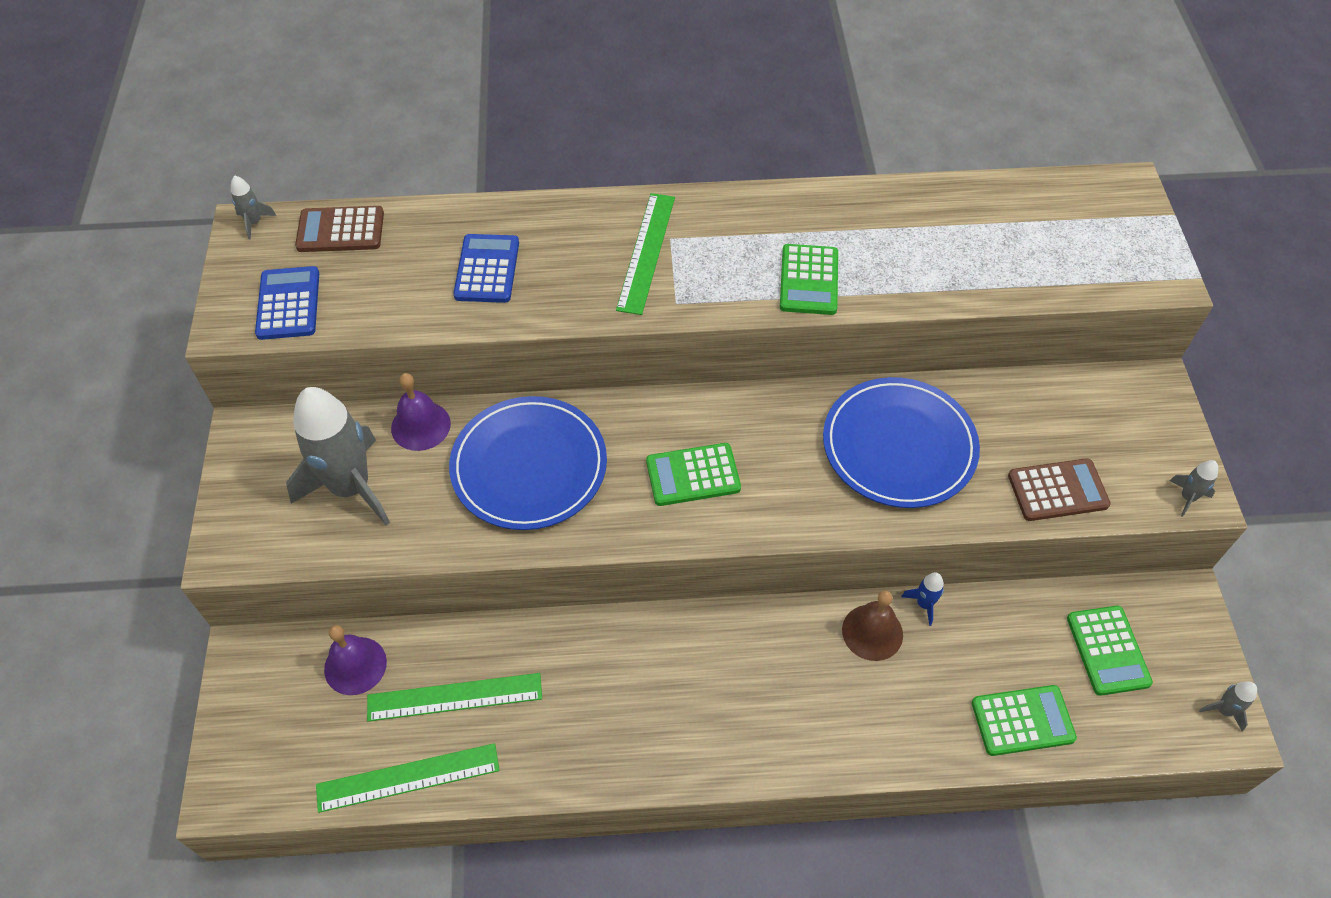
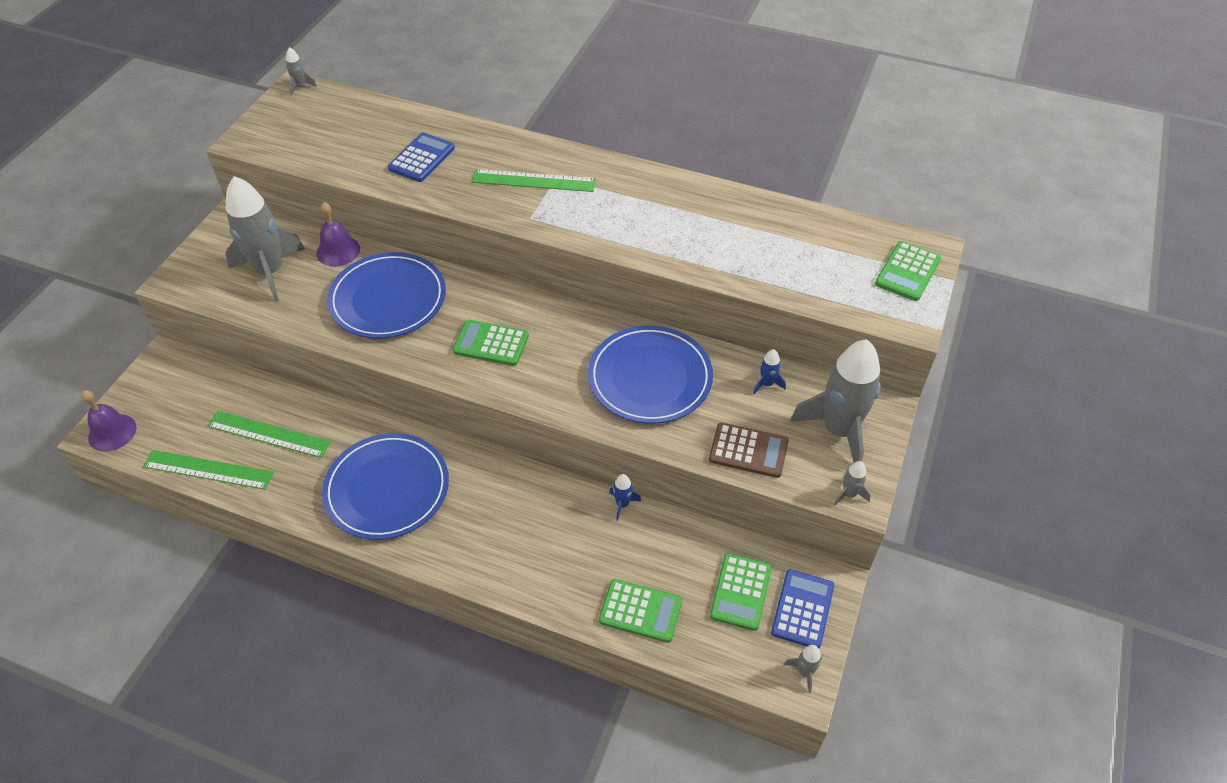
camera: 25 degrees right, 5 degrees down
blue calculator [255,266,319,340] -> blue calculator moved to [771,569,834,648]
brown calculator [295,206,384,252] -> none
purple bell [324,625,387,695] -> purple bell moved to [81,390,136,452]
green ruler [616,193,675,315] -> green ruler turned 60 degrees clockwise [472,169,596,192]
green calculator [780,244,838,315] -> green calculator moved to [875,241,941,301]
brown bell [842,591,903,661] -> none
none -> blue plate [322,433,449,540]
none -> blue rocket [753,349,786,394]
none -> grey rocket [790,339,881,463]

